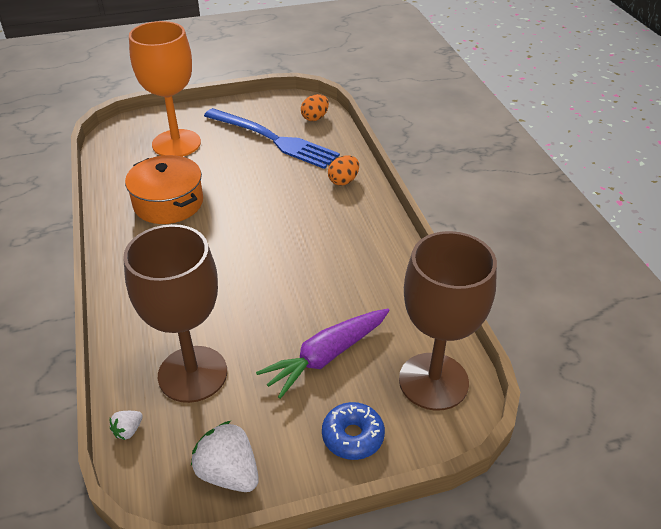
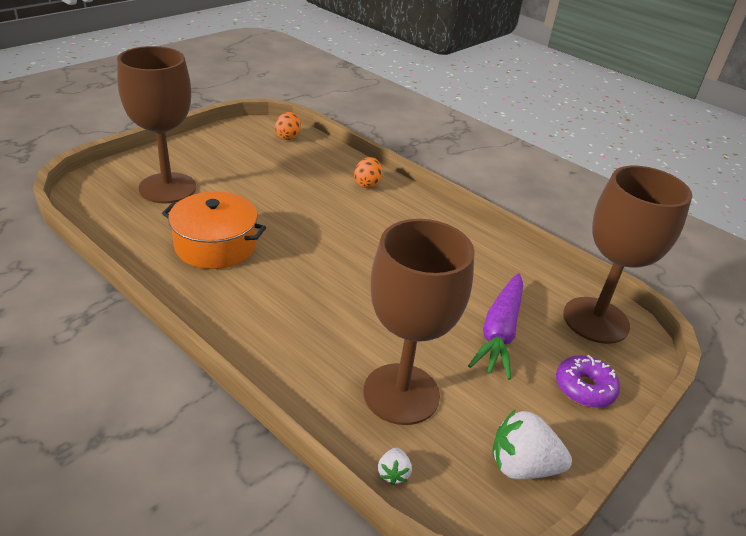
camera: 35 degrees left, 5 degrees down
orange goblet [129,21,201,157] -> brown goblet [117,46,196,203]
blue fork [204,108,340,169] -> none
blue donut [322,402,385,460] -> purple donut [556,355,620,408]

